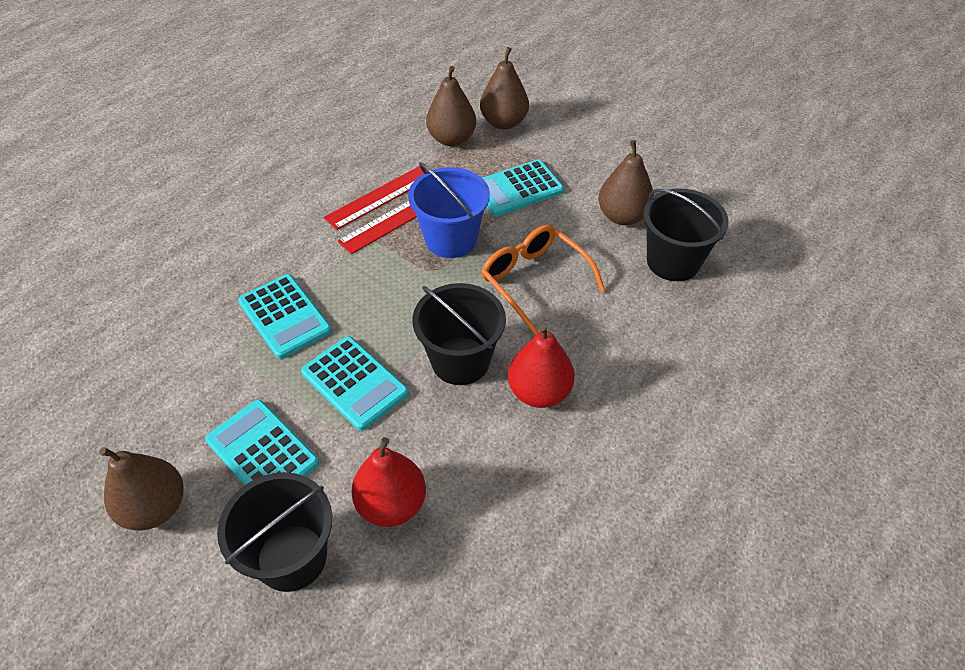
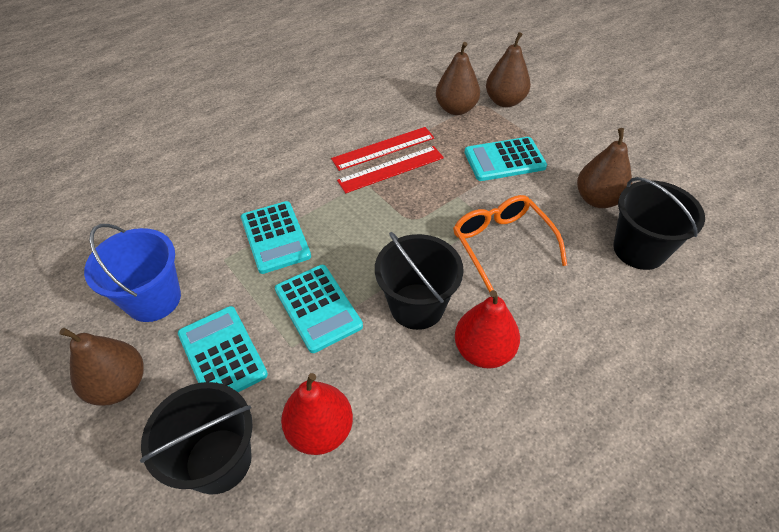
camera: 15 degrees right, 0 degrees up
blue bucket [408,162,490,258] -> blue bucket moved to [84,224,181,322]

